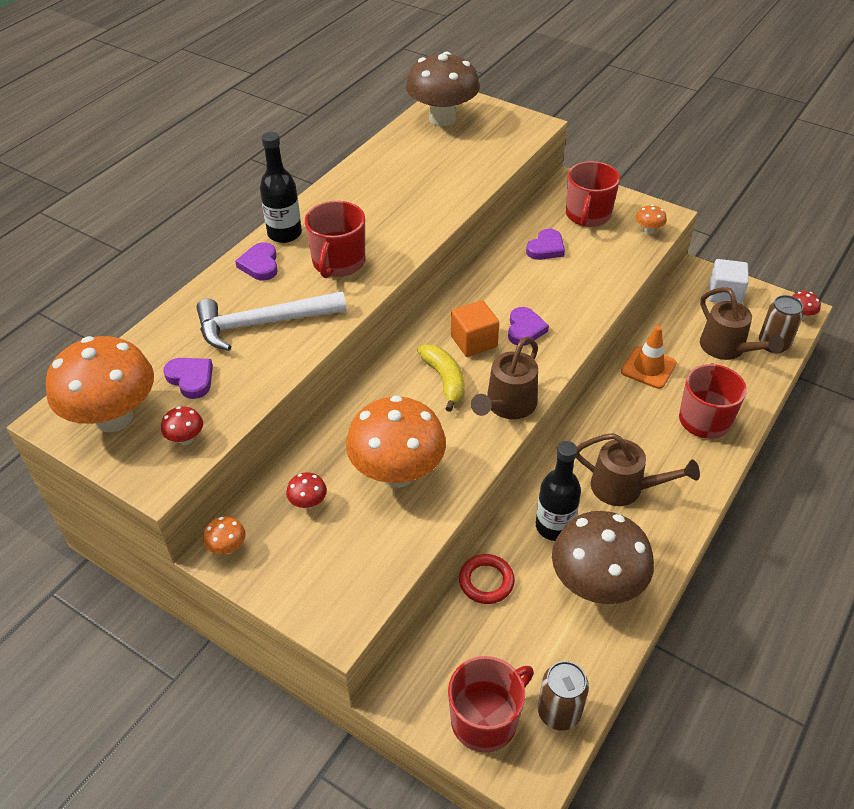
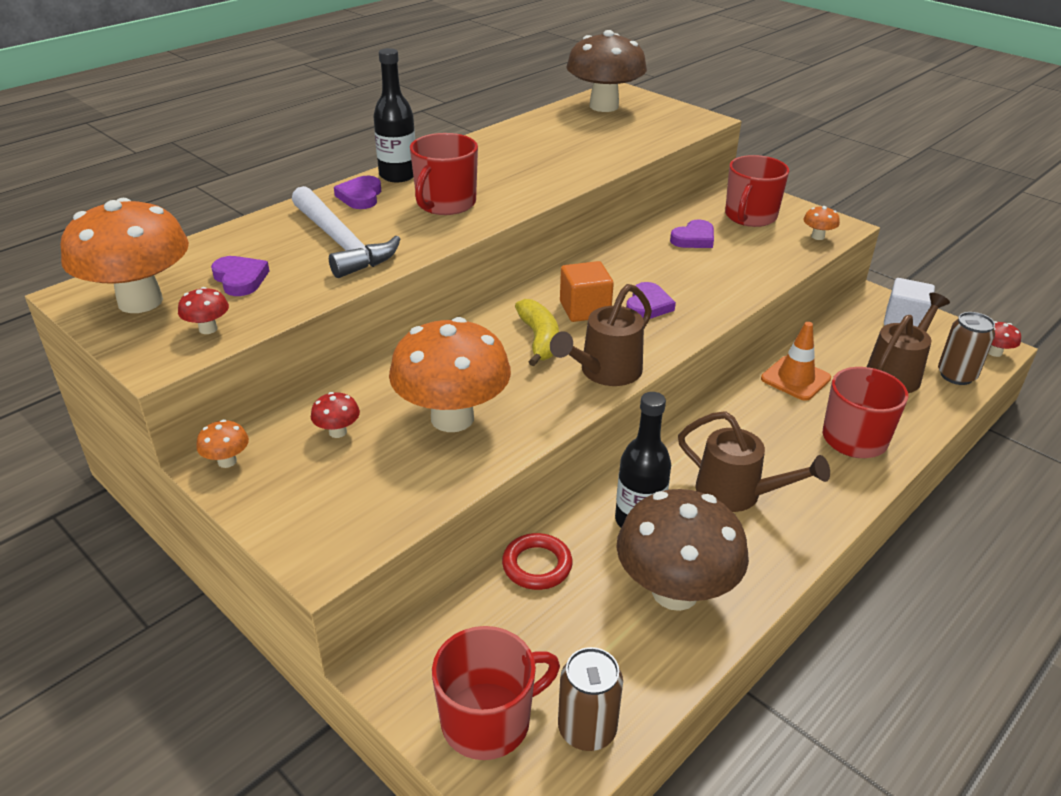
camera: 10 degrees right, 10 degrees down
white hammer [197,291,346,351] -> white hammer turned 120 degrees counterclockwise [292,186,400,278]
brown watering can [700,287,784,360] -> brown watering can turned 120 degrees counterclockwise [867,293,950,393]

